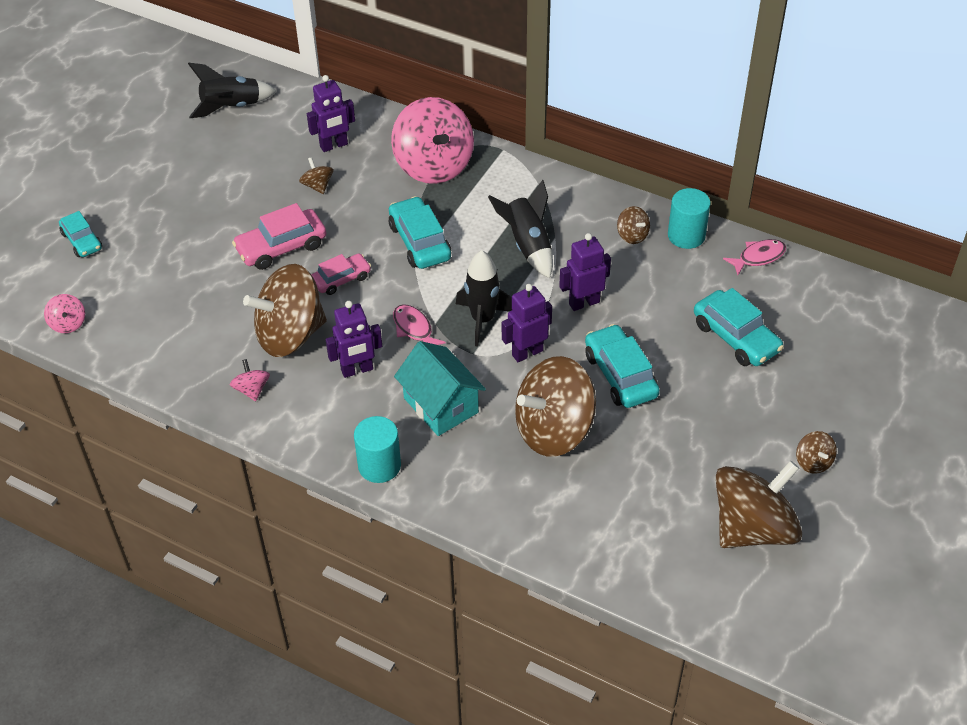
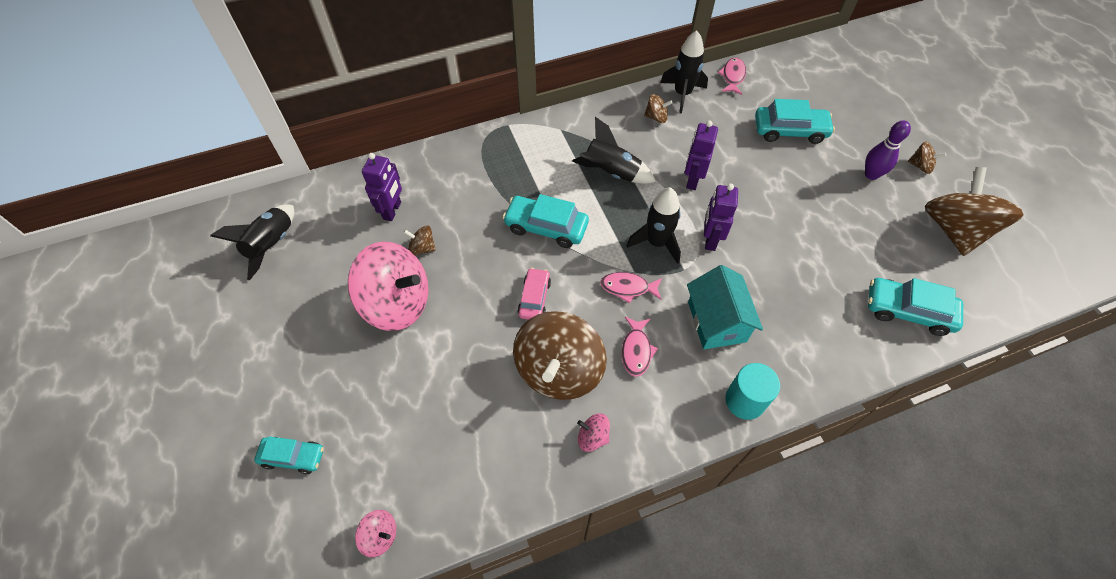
camera: 50 degrees left, 10 degrees up
pink car [232,203,326,270] -> none
purple robot [326,301,382,378] -> pink fish [621,317,658,377]
pink spinning top [391,97,474,184] -> pink spinning top moved to [348,242,428,331]
turquoise house [394,341,486,436] -> turquoise house turned 75 degrees clockwise [687,265,763,350]
brown spinning top [515,356,596,457] -> none
turquoise car [585,324,660,408] -> turquoise car moved to [868,278,963,336]
turquoise cylinder [668,188,711,249] -> black rocket [660,31,708,114]
none -> purple bowling pin [865,120,911,180]

